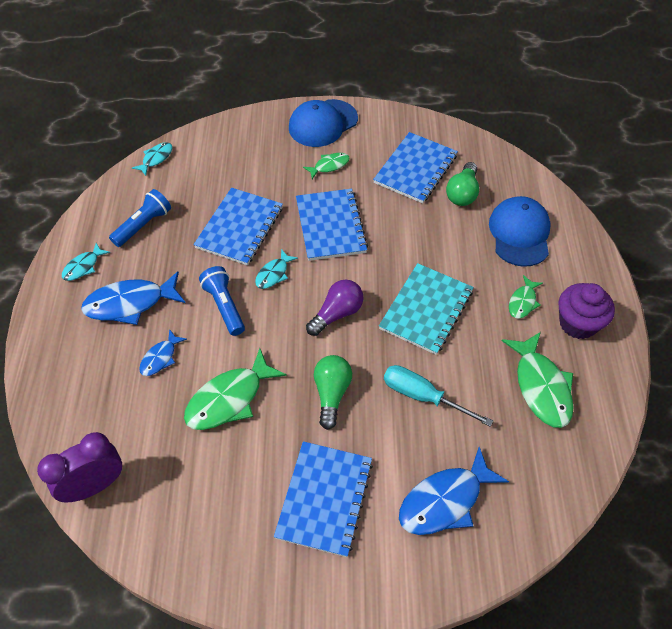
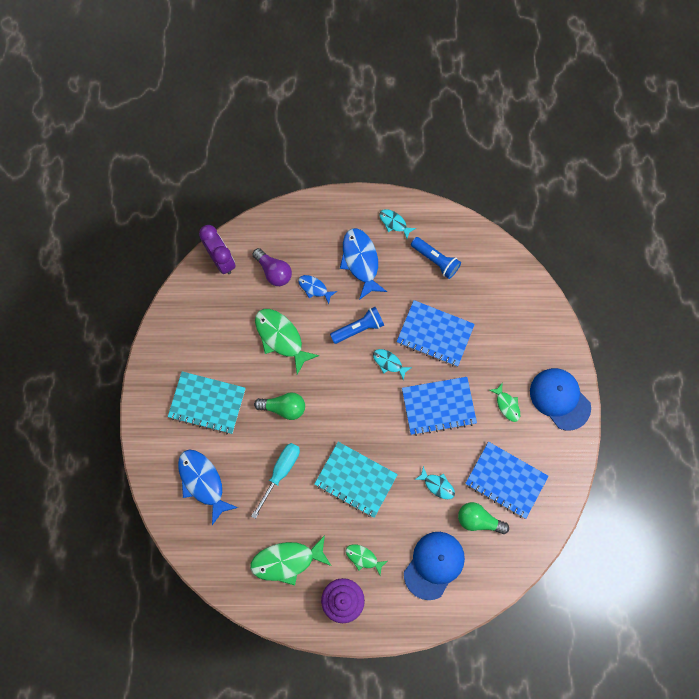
camera: 90 degrees right, 20 degrees up
turquoise fish [132,142,172,176] -> turquoise fish moved to [415,466,455,499]
blue notebook [274,441,373,557] -> turquoise notebook [168,371,246,434]
purple light bulb [306,279,364,336] -> purple light bulb moved to [252,248,292,286]
blue cap [489,196,551,267] -> blue cap turned 60 degrees counterclockwise [404,532,465,600]

